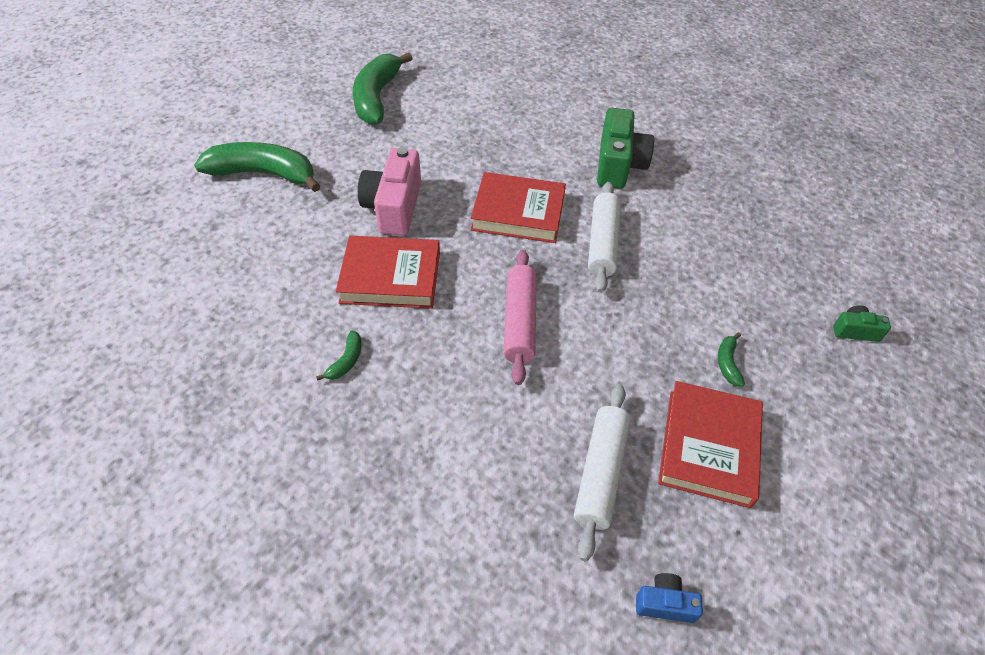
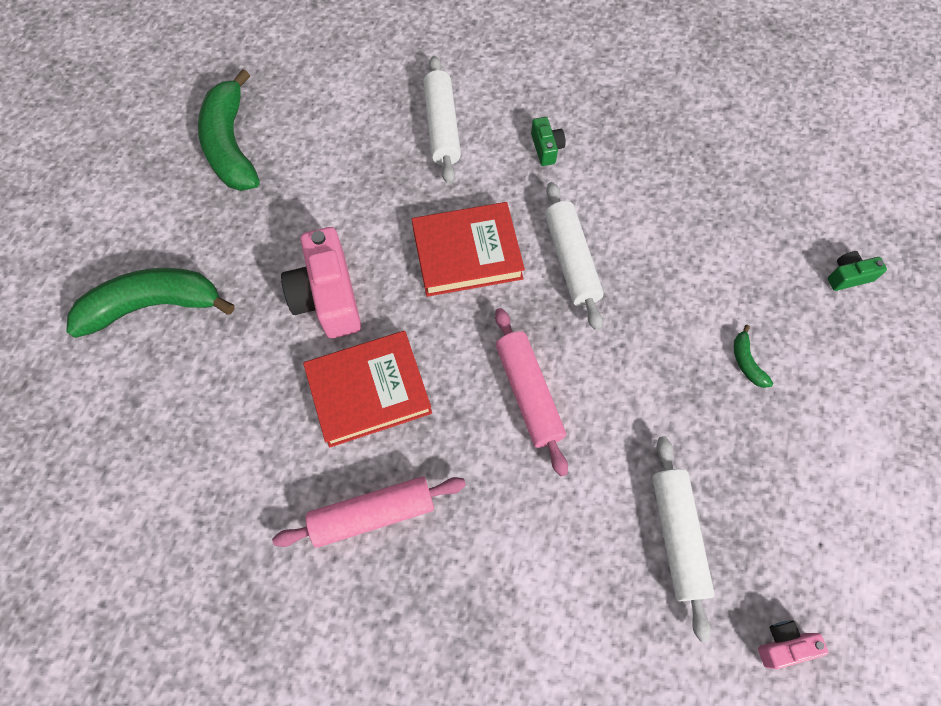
camera: 20 degrees left, 15 degrees up
green banana [316,330,362,381] -> pink rolling pin [272,476,466,548]
green camera [597,108,654,189] -> green camera [531,117,566,166], size x0.49
blue camera [636,573,703,623] -> pink camera [758,621,828,669]
red book [658,381,763,508] -> none
none -> white rolling pin [423,56,461,184]

